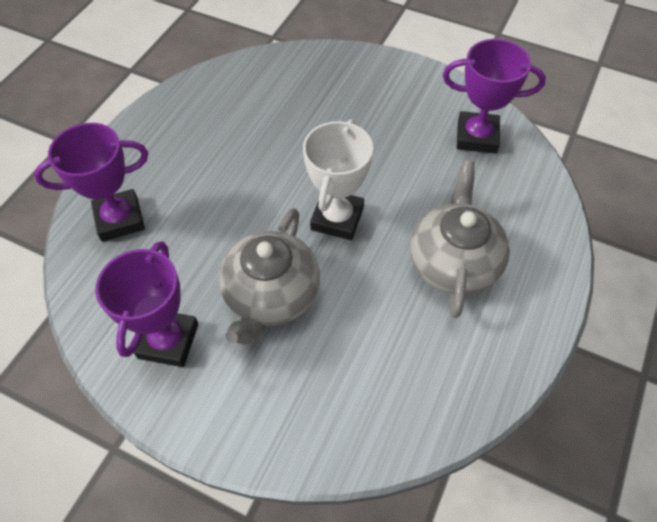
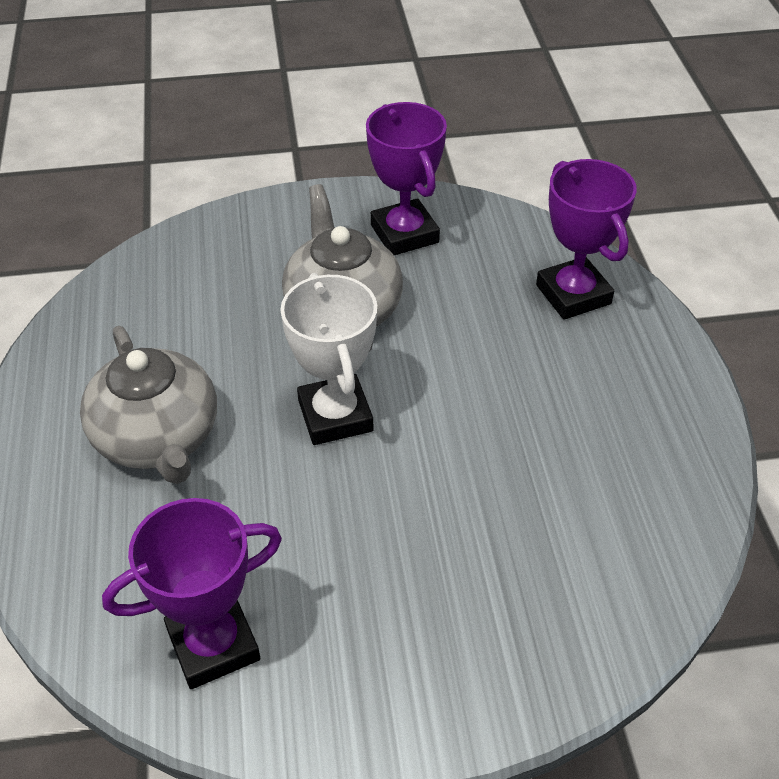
camera: 145 degrees right, 10 degrees down
purple trophy [34,123,148,242] -> purple trophy turned 60 degrees counterclockwise [536,159,637,320]

